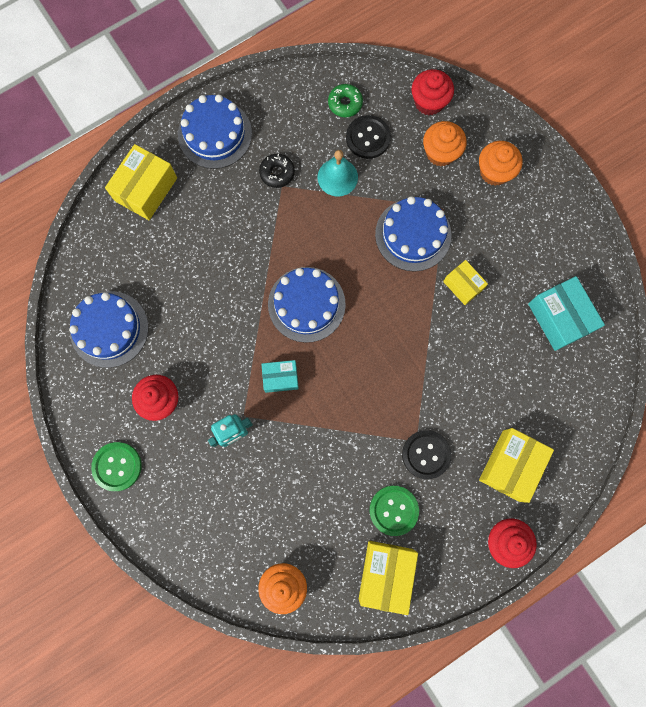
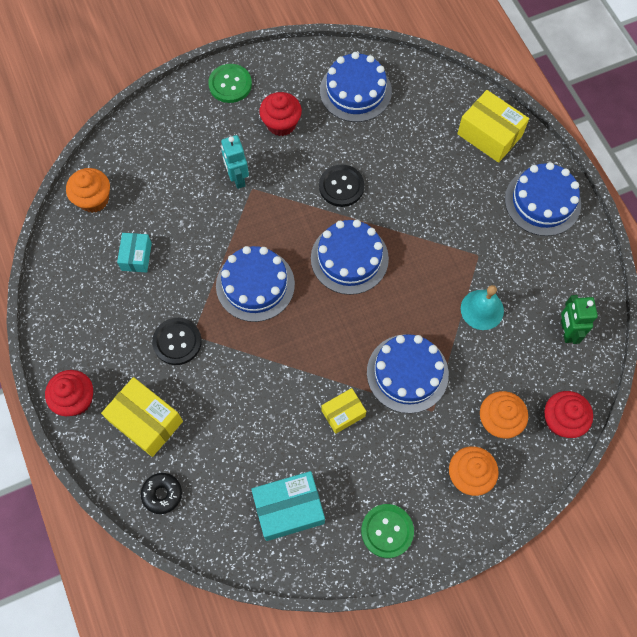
camera: 100 degrees right, 10 degrees down
black donut [259,153,295,188] -> black donut moved to [141,473,182,514]
turquoise box [262,360,299,393] -> turquoise box moved to [117,233,152,273]
green donut [328,84,363,117] -> green robot [561,295,598,344]
black button [346,115,391,159] -> black button moved to [319,164,364,207]
yellow box [359,541,418,615] -> none
green button [370,486,419,536] -> green button moved to [361,504,414,558]
none -> blue cake [216,246,295,322]

